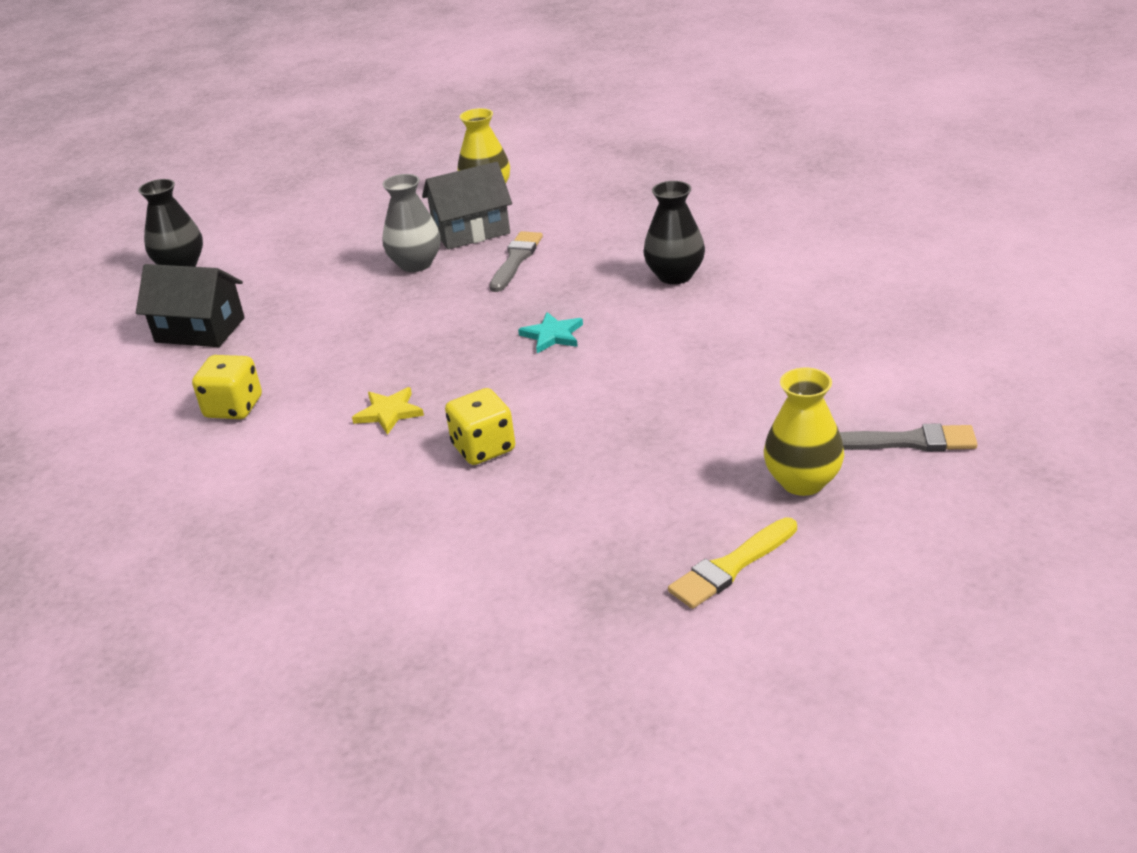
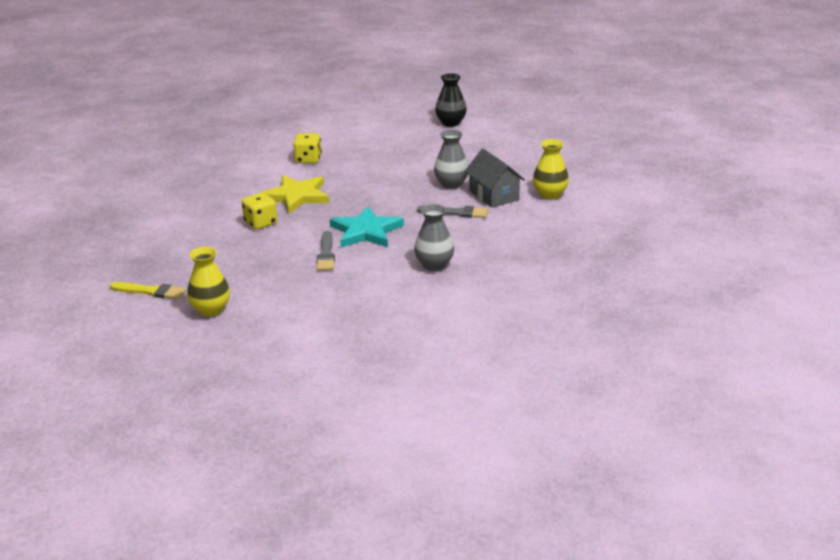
camera: 80 degrees right, 5 degrees down
black house [136,264,245,347] -> none
yellow star [352,387,424,435] -> yellow star [261,175,329,214], size x1.94
turquoise star [518,312,583,353] -> turquoise star [330,206,404,248], size x1.94
black vase [643,181,705,284] -> grey vase [414,204,454,271]
yellow brush [668,517,797,609] -> yellow brush turned 150 degrees clockwise [110,282,186,299]
grey brush [840,423,978,451] -> grey brush moved to [317,231,335,271]

